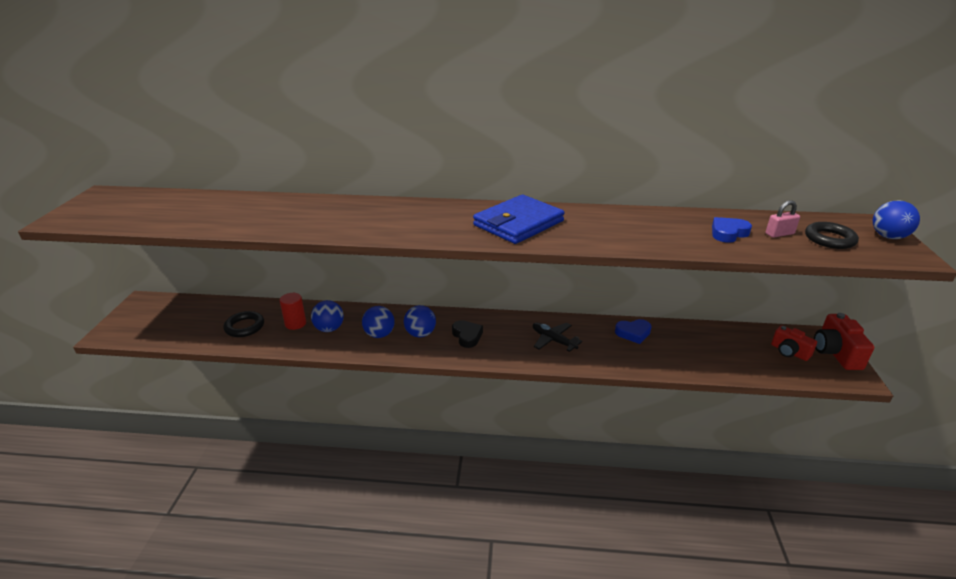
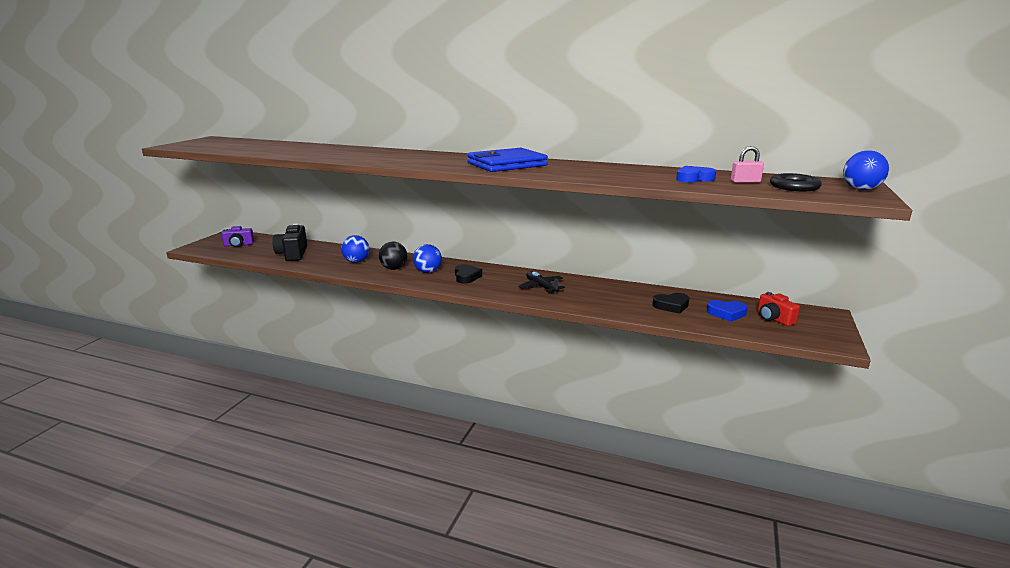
camera: 15 degrees right, 10 degrees down
black ring [223,311,264,337] -> black camera [272,224,307,261]
red cylinder [279,293,306,330] -> none
blue ball [362,306,395,338] -> black ball [379,242,407,270]
blue heart [615,319,652,344] -> blue heart moved to [707,300,747,322]
red camera [814,313,874,370] -> none
none -> purple camera [221,226,254,247]
none -> black heart [652,293,689,314]

